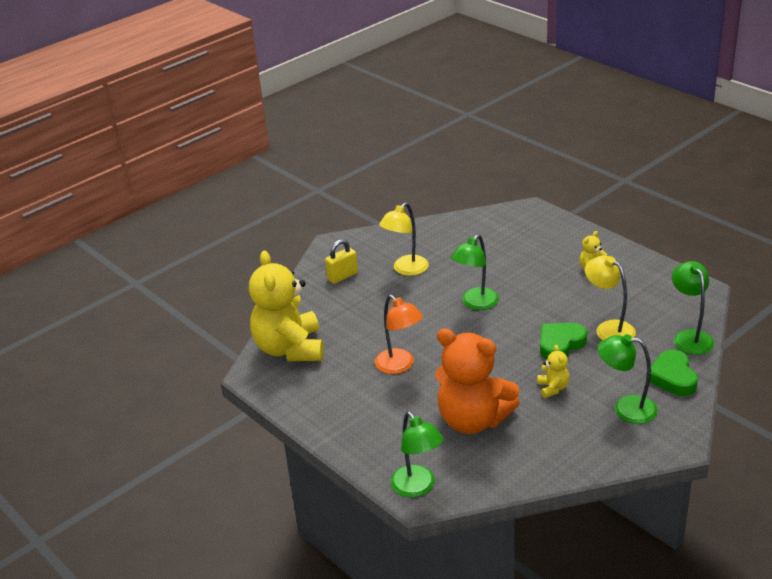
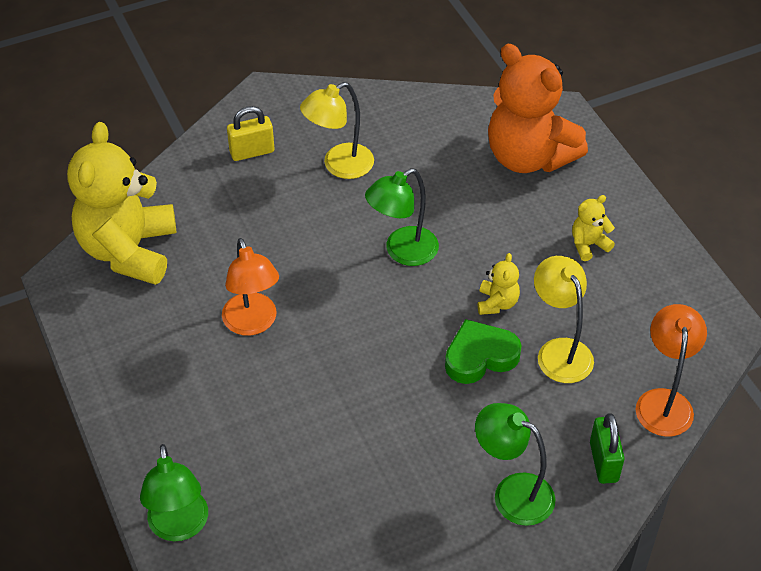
camera: 15 degrees right, 15 degrees up
orange teddy bear [435,328,520,434] -> orange teddy bear moved to [488,44,588,173]
yellow teddy bear [537,345,570,398] -> yellow teddy bear moved to [478,253,520,315]
green heart [646,350,698,396] -> green padlock [590,413,625,484]
green lamp [672,261,714,355] -> orange lamp [636,304,707,437]

